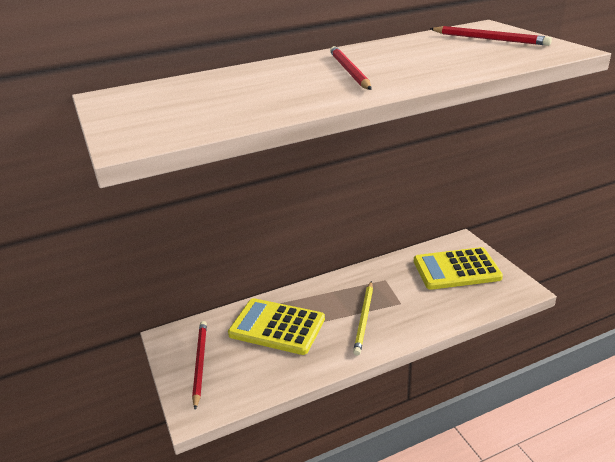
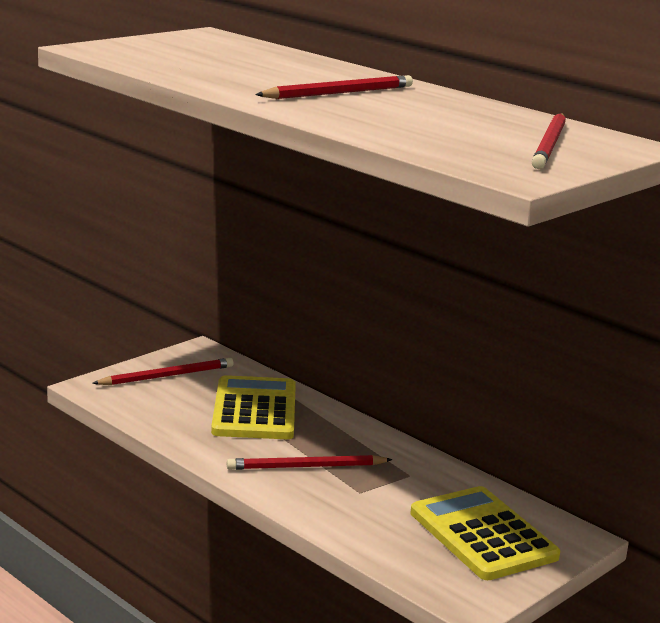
camera: 65 degrees right, 10 degrees down
yellow pencil [353,281,373,356] -> red pencil [227,455,393,470]

